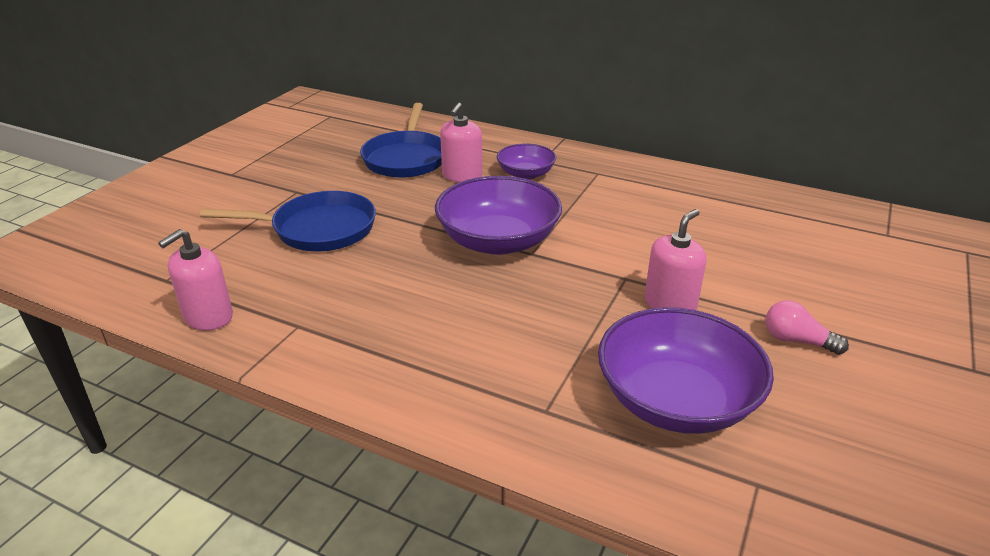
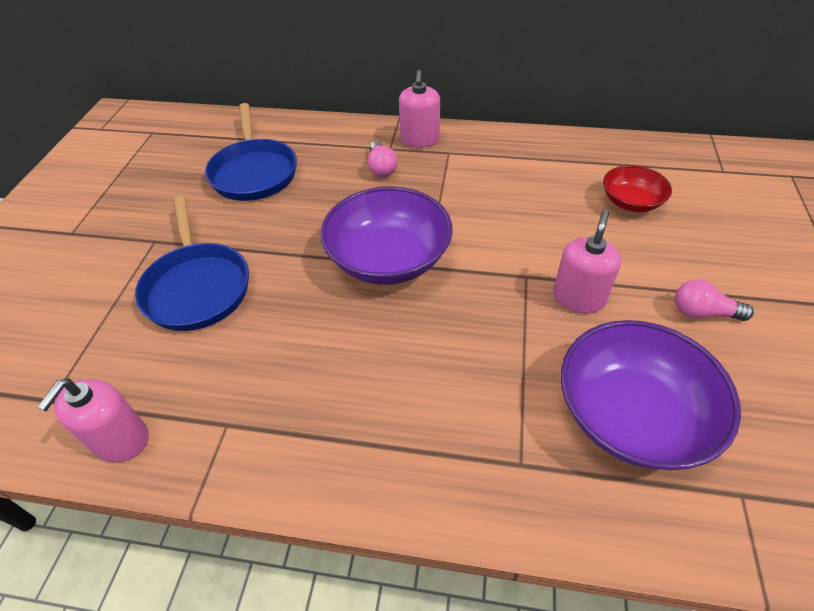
camera: 15 degrees left, 15 degrees up
blue pan [200,191,376,251] -> blue pan turned 90 degrees clockwise [135,196,249,331]
pink soap dispenser [440,103,482,182] -> pink soap dispenser moved to [399,70,440,148]
purple bowl [497,144,556,180] -> pink light bulb [368,141,398,177]
none -> red bowl [603,165,672,212]

